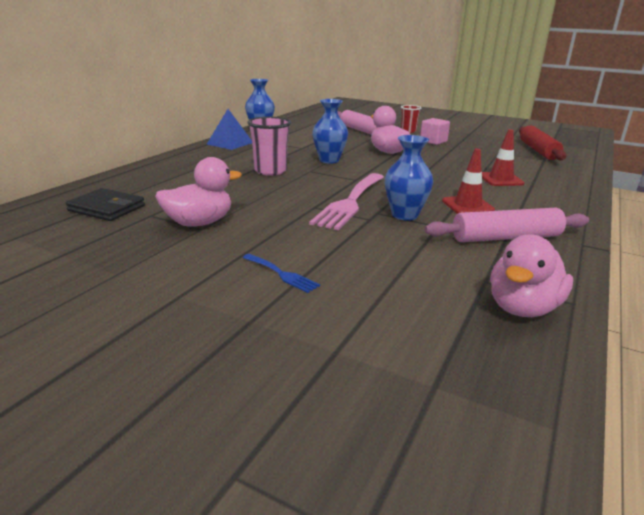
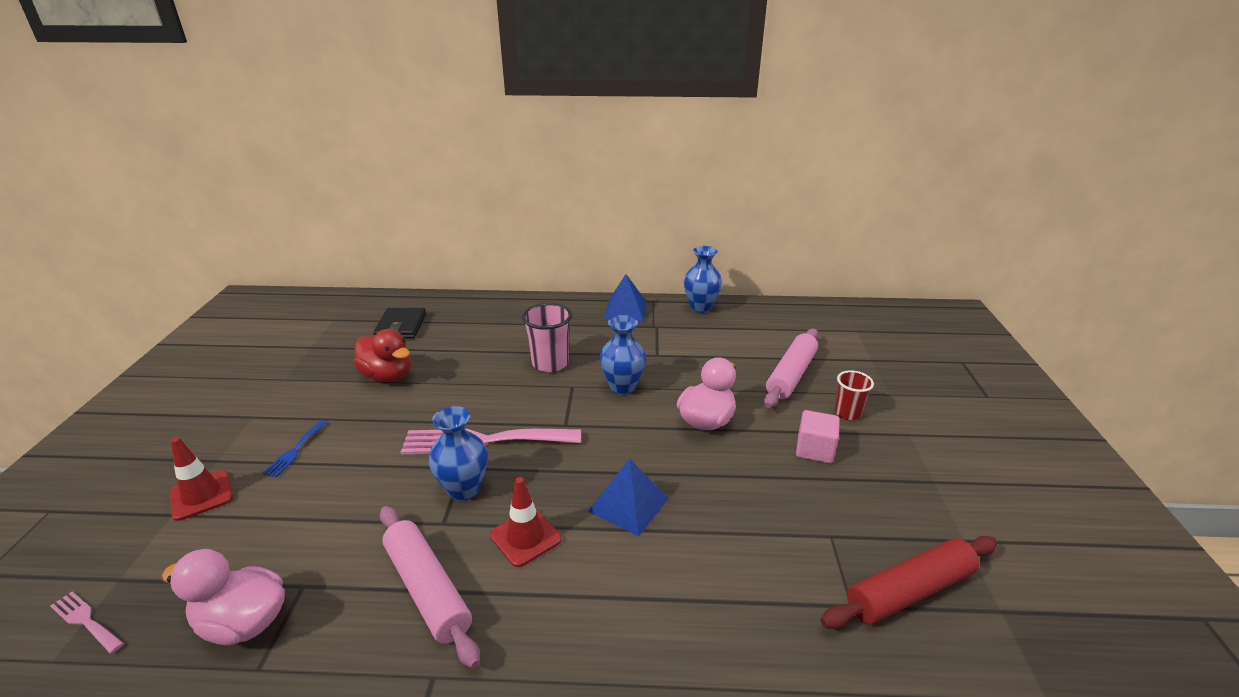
camera: 65 degrees right, 5 degrees up
pink duck [155,157,242,227] -> red duck [353,329,411,382]
red traffic cone [482,129,525,186] -> red traffic cone moved to [170,437,233,521]
none -> pink fork [50,592,124,654]
none -> blue pyramid [588,459,669,536]

